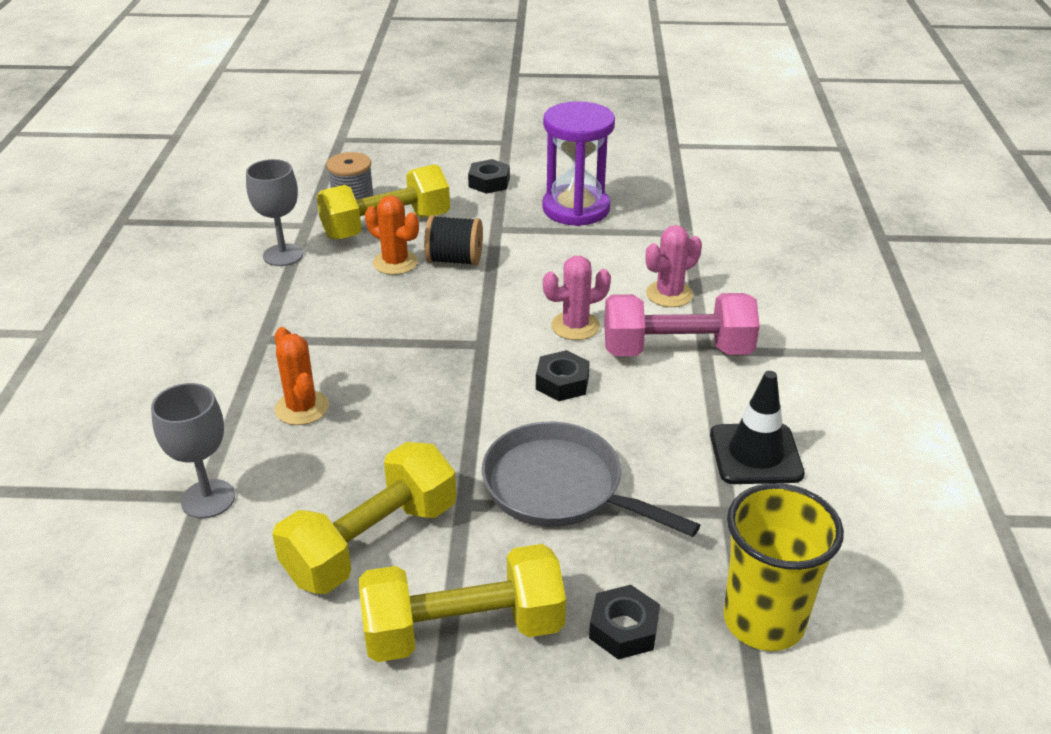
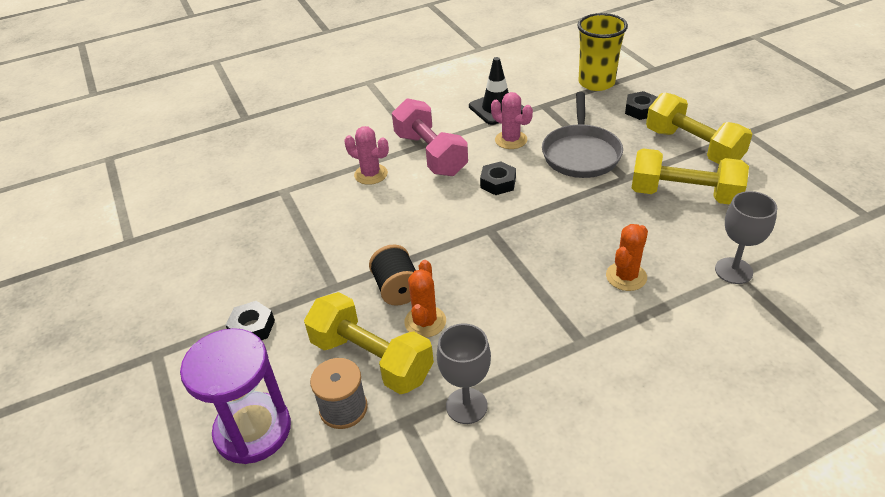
camera: 115 degrees left, 5 degrees up
purple hourglass [542,101,615,226] -> purple hourglass moved to [180,328,291,464]
pink cactus [543,256,611,340] -> pink cactus moved to [491,92,533,149]

